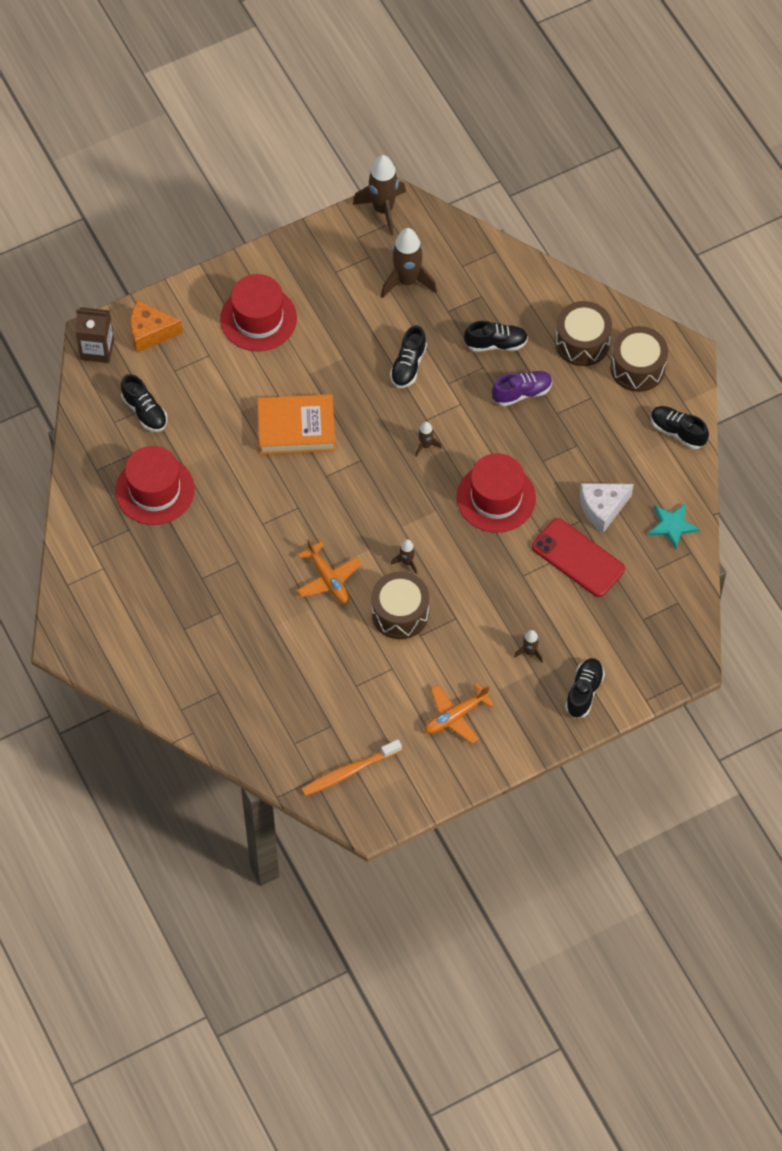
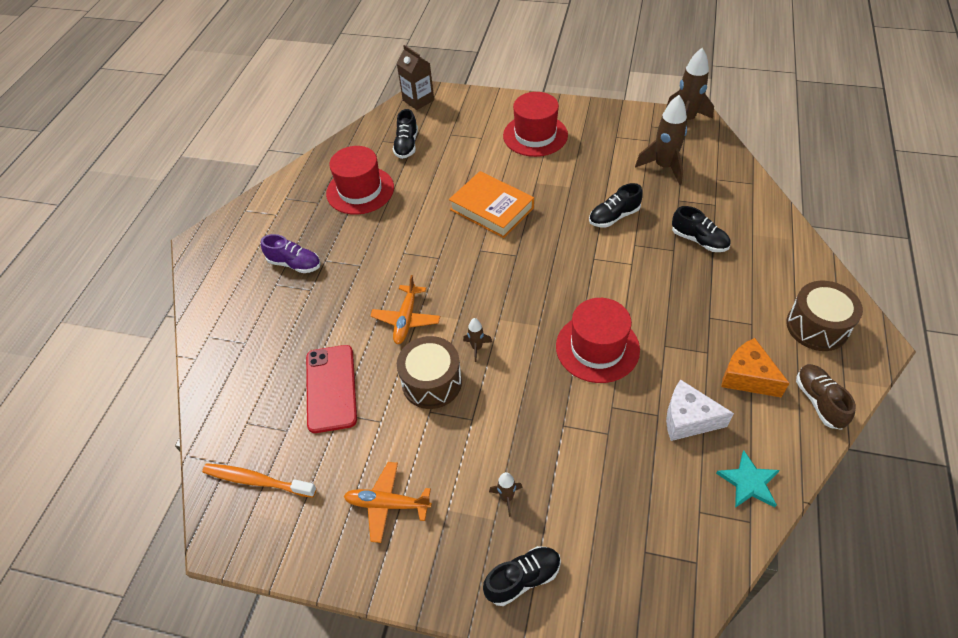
camera: 45 degrees right, 10 degrees down
orange cheese [130,300,183,353] -> orange cheese moved to [721,338,789,397]
brown rocket [415,422,442,457] -> none
purple shoe [492,371,552,406] -> purple shoe moved to [261,234,321,273]
red phone [532,518,625,597] -> red phone moved to [306,345,357,433]
brown drum [555,301,612,366] -> none
black shoe [651,406,709,449] -> brown shoe [796,364,856,430]

